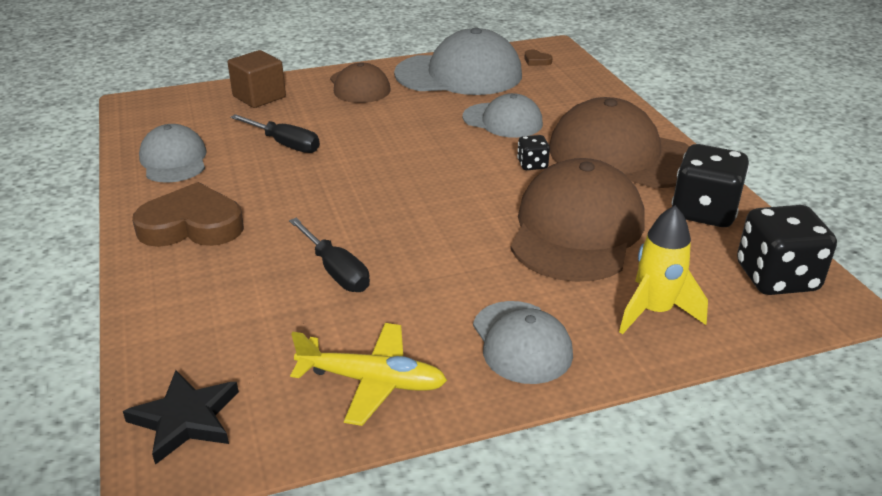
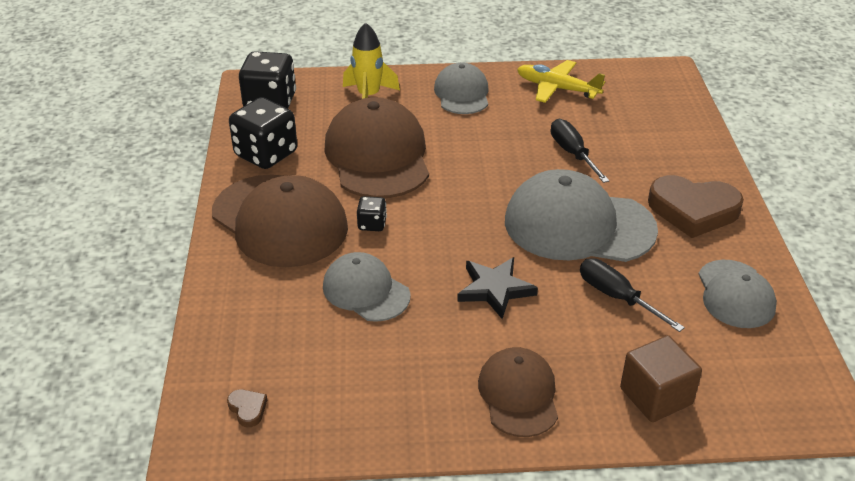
camera: 165 degrees left, 5 degrees up
black star [123,370,239,465] -> black star moved to [457,257,538,319]
grey cap [394,28,522,95] -> grey cap moved to [505,169,658,262]
brown cap [511,158,644,282] -> brown cap turned 135 degrees clockwise [325,97,429,198]

